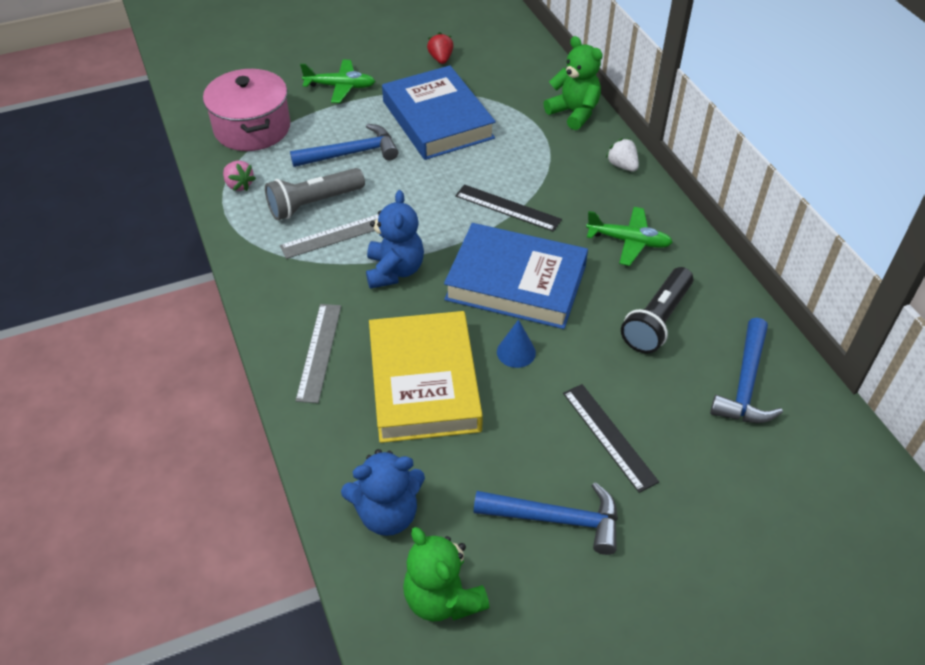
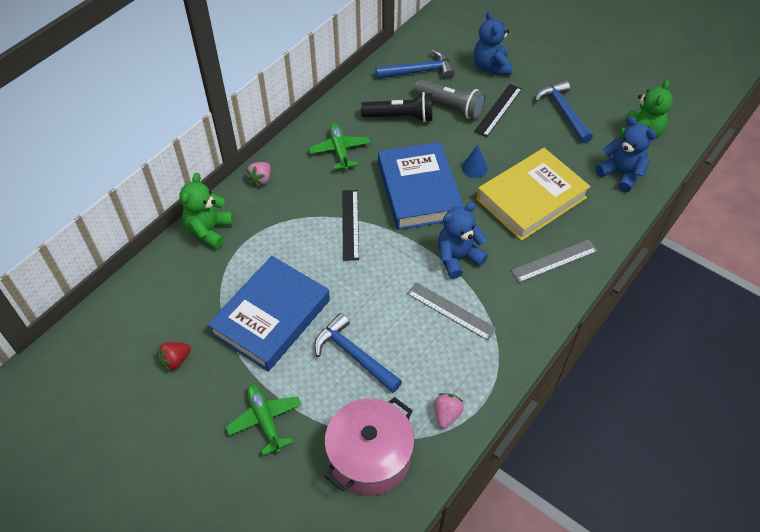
camera: 120 degrees left, 5 degrees up
grey flashlight [265,168,365,220] -> grey flashlight moved to [415,80,486,119]
white strawberry [606,138,639,171] -> pink strawberry [246,162,271,187]
none -> blue teddy bear [474,11,512,75]

